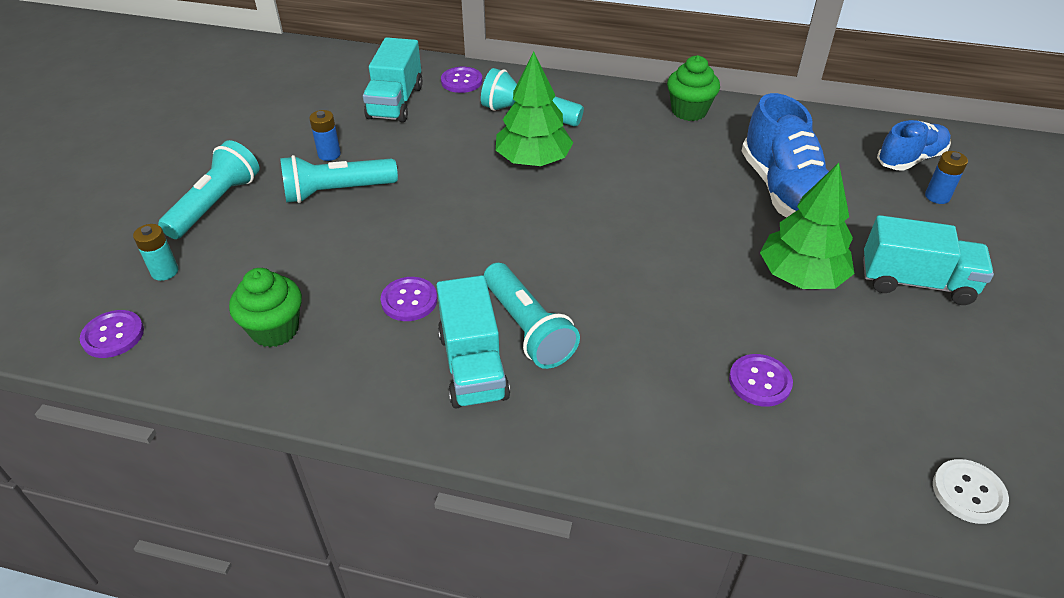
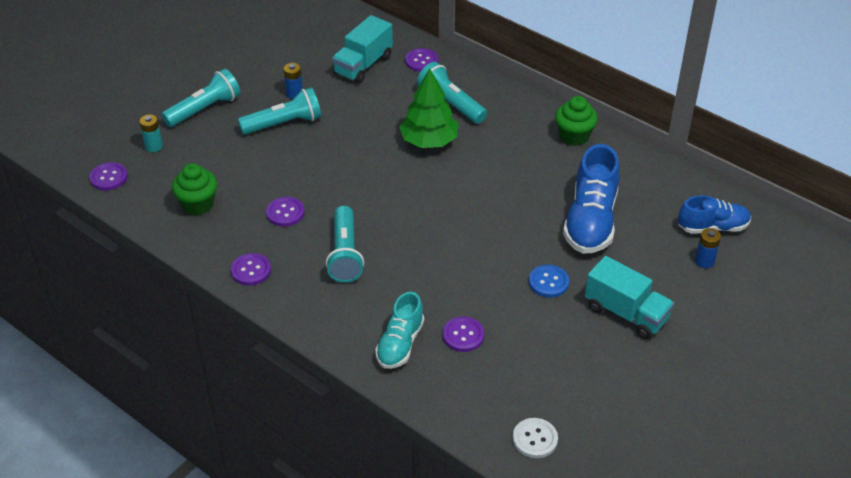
camera: 25 degrees right, 0 degrees up
turquoise flashlight [280,155,398,203] -> turquoise flashlight turned 150 degrees clockwise [238,87,321,135]
turquoise truck [437,275,510,408] -> none
green tree [760,163,854,289] -> blue button [529,265,569,298]
none -> purple button [231,253,271,285]
none -> turquoise shoe [375,292,424,369]

